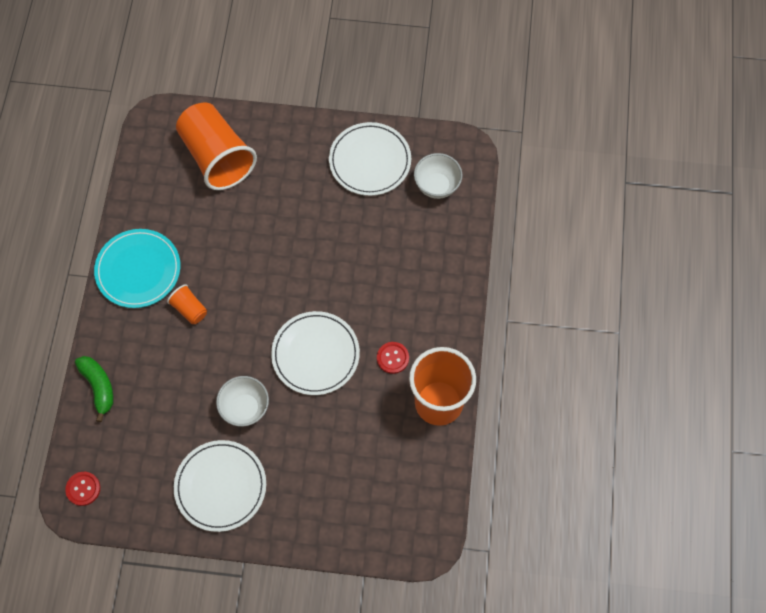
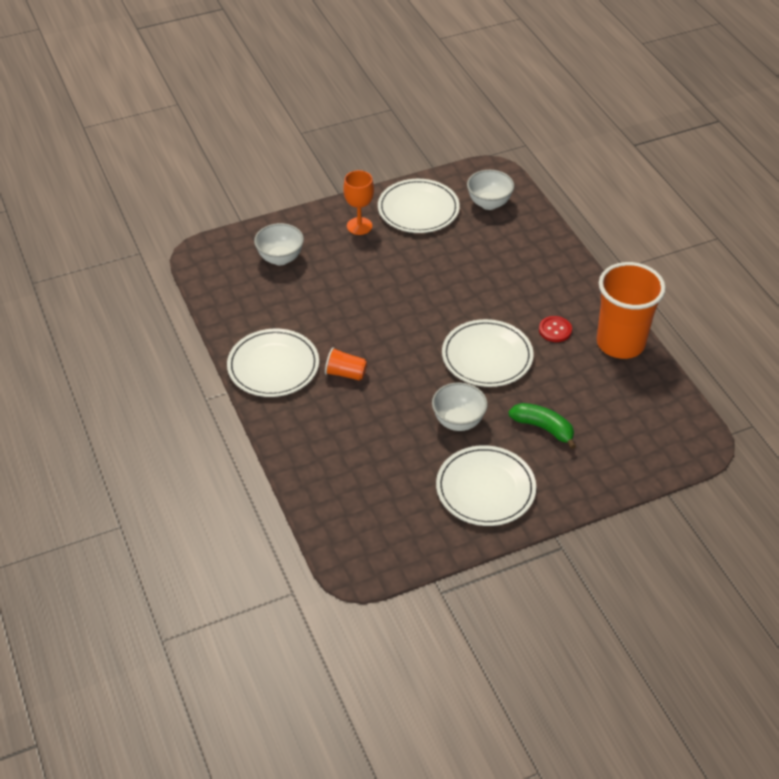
camera: 30 degrees left, 20 degrees down
red button [65,472,100,506] -> none
green banana [75,356,114,422] -> green banana moved to [508,403,576,449]
turquoise plate [94,229,180,308] -> white plate [227,329,319,397]
orange cup [176,103,257,190] -> white bowl [254,223,304,265]
none -> orange goblet [343,170,374,235]

